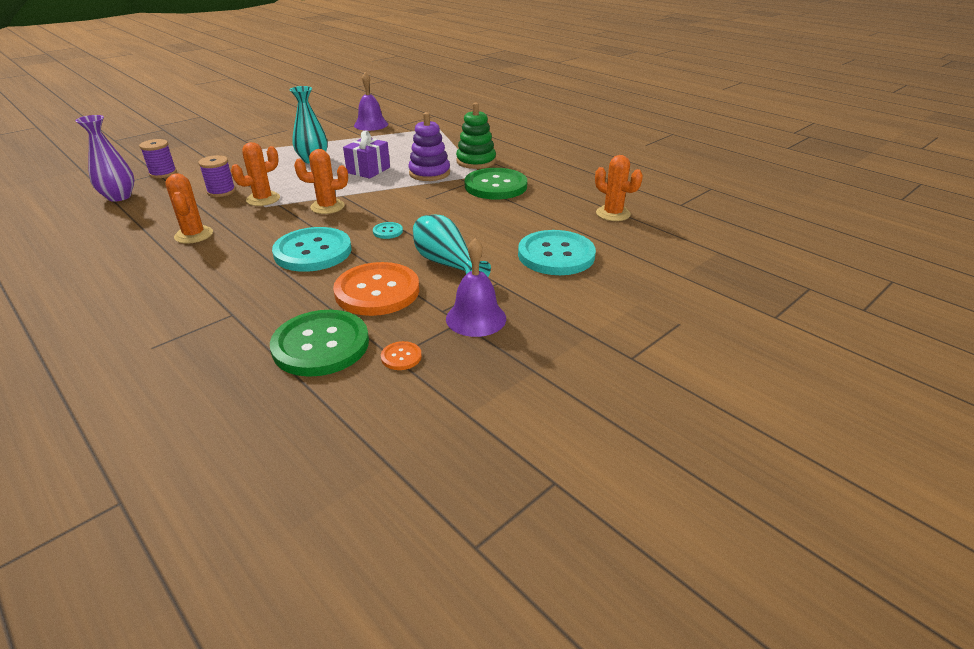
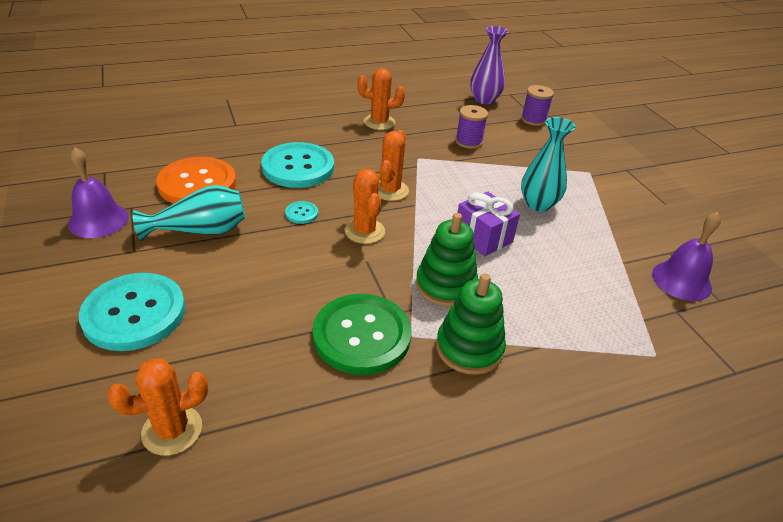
camera: 110 degrees right, 5 degrees up
orange cactus [231,142,280,206] -> orange cactus moved to [344,169,385,244]
green button [270,310,369,377] -> none
orange button [381,341,422,370] -> none
purple stacking toy [408,112,450,181] -> green stacking toy [416,213,478,307]

